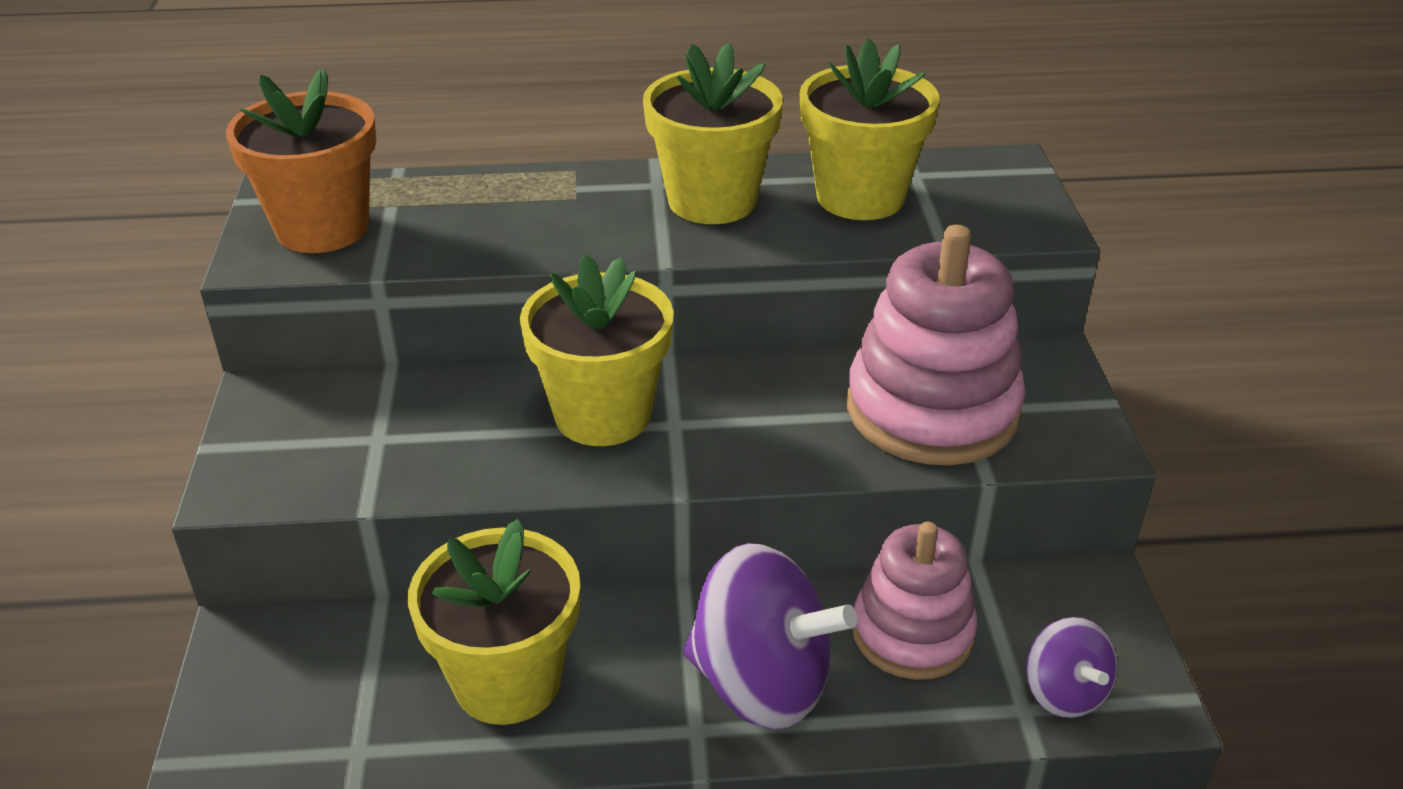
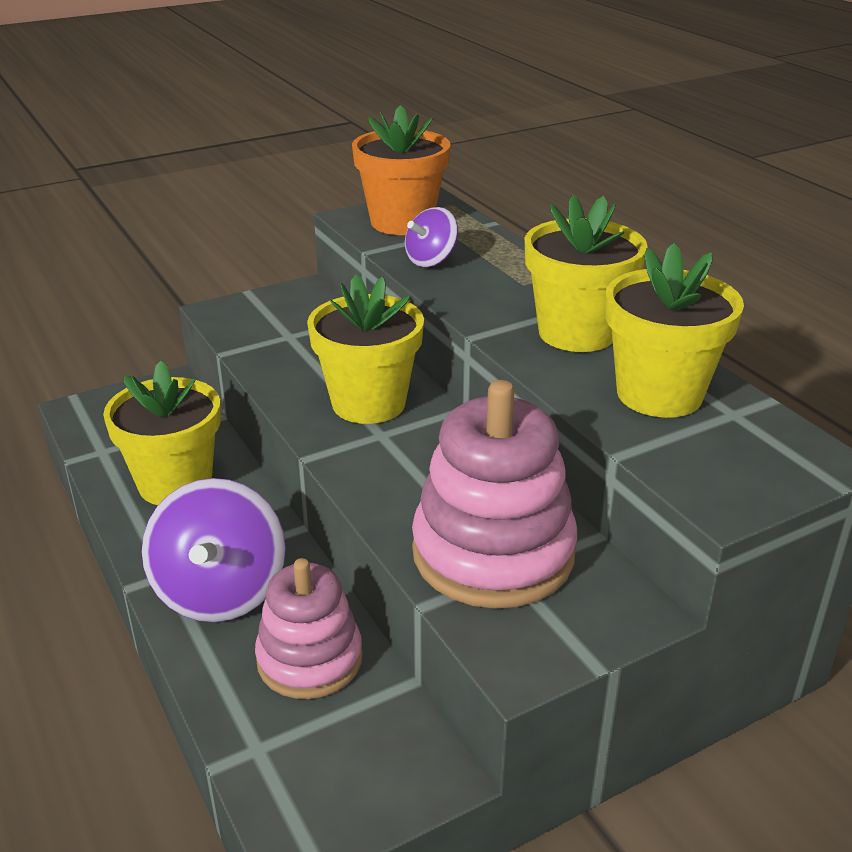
camera: 65 degrees right, 5 degrees down
purple spinning top [1026,617,1118,718] -> purple spinning top moved to [405,207,458,267]

